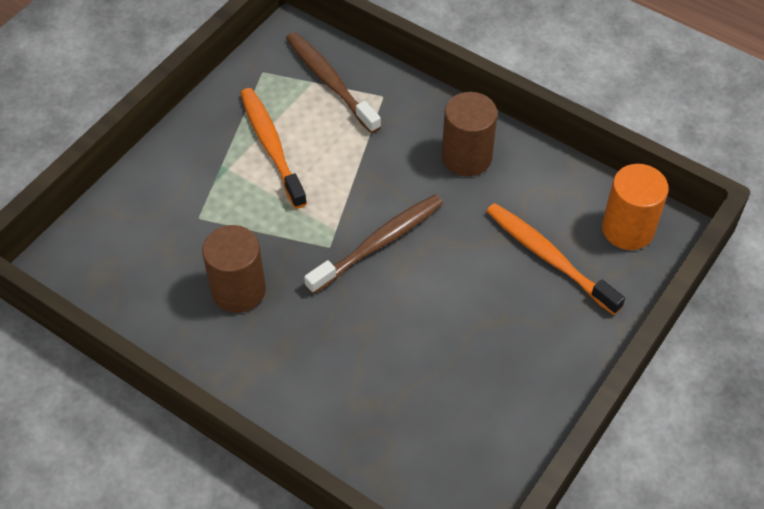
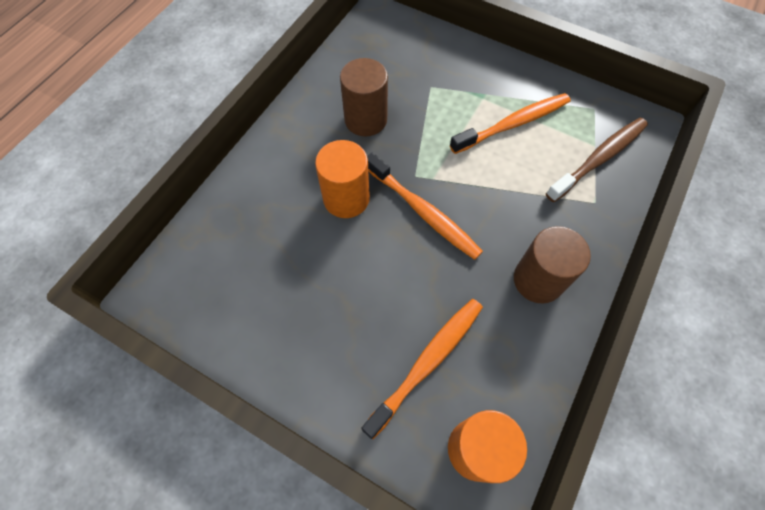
camera: 85 degrees right, 10 degrees up
brown toothbrush [304,195,443,294] -> orange toothbrush [367,153,483,260]
none -> orange cylinder [315,140,370,218]

